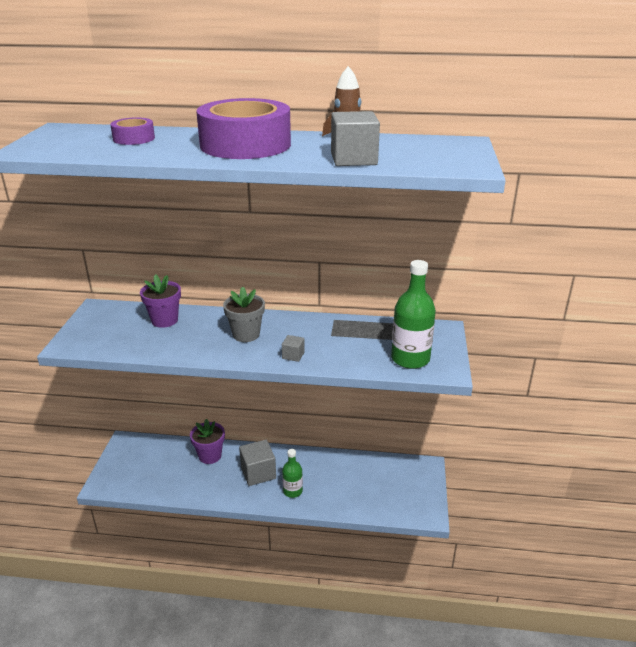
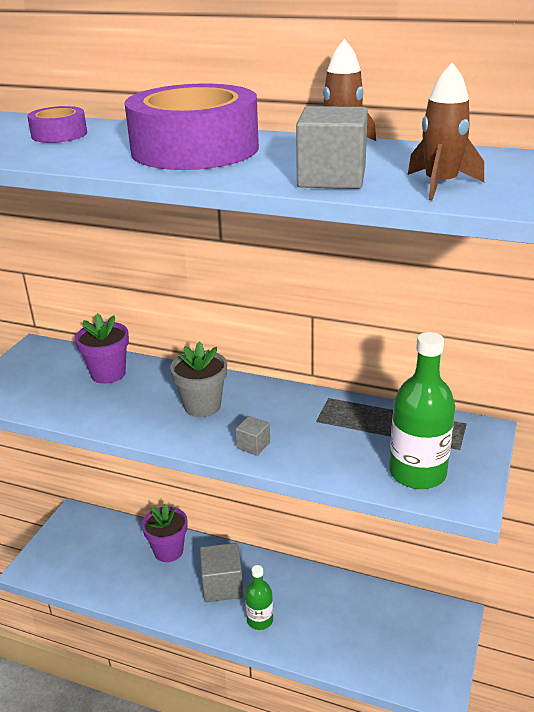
camera: 15 degrees right, 0 degrees up
none -> brown rocket [408,63,484,200]

